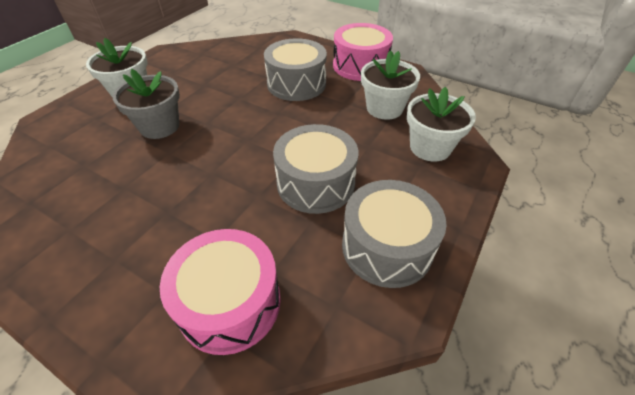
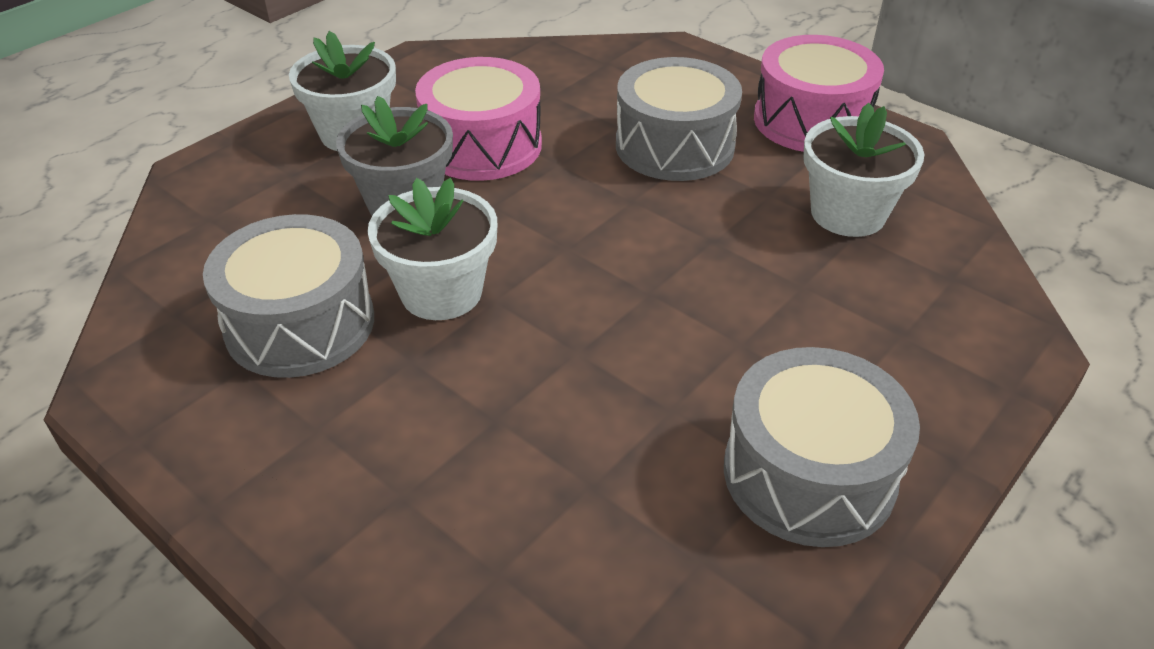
camera: 10 degrees right, 5 degrees down
pink drum [160,229,281,355] -> pink drum moved to [415,57,542,181]
grey drum [273,124,359,214] -> grey drum moved to [203,214,374,378]
white flower pot [407,87,476,162] -> white flower pot moved to [368,178,497,320]

